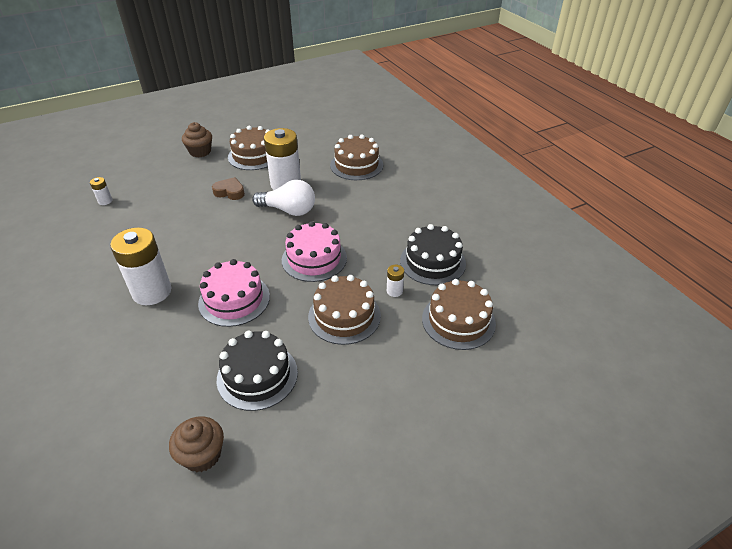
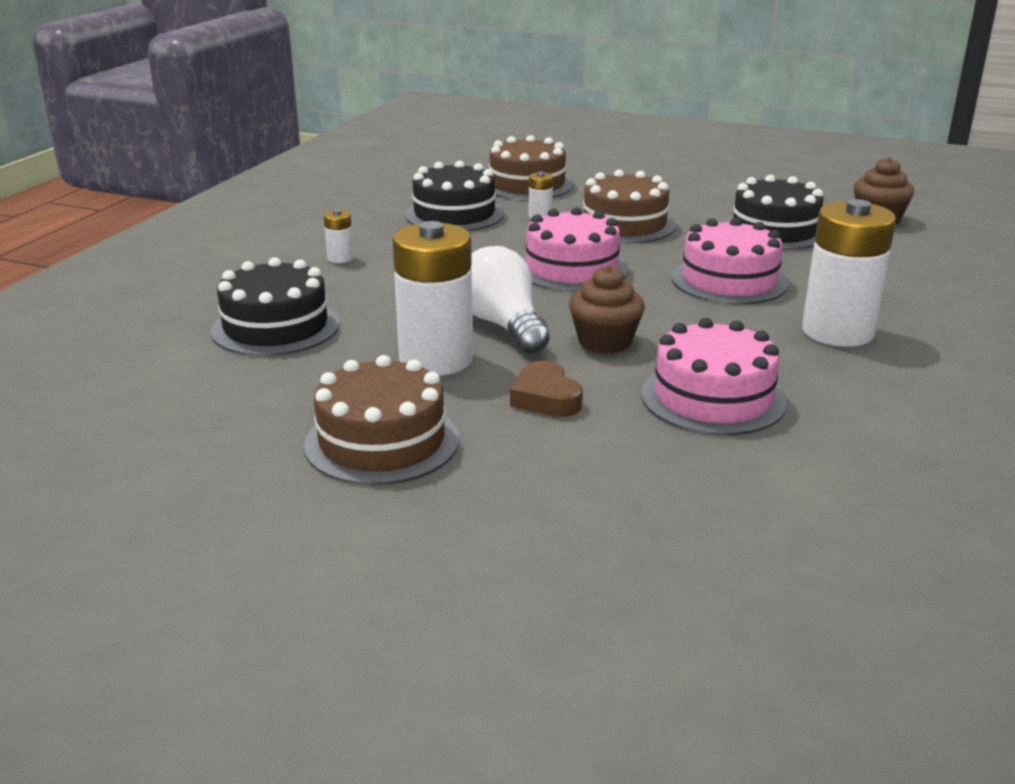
camera: 130 degrees left, 15 degrees down
white battery [90,177,112,205] -> white battery moved to [324,210,354,263]
brown cupcake [182,122,212,158] -> brown cupcake moved to [569,266,645,354]
brown cake [330,134,383,180] -> black cake [211,257,340,356]
none -> pink cake [641,318,787,435]

